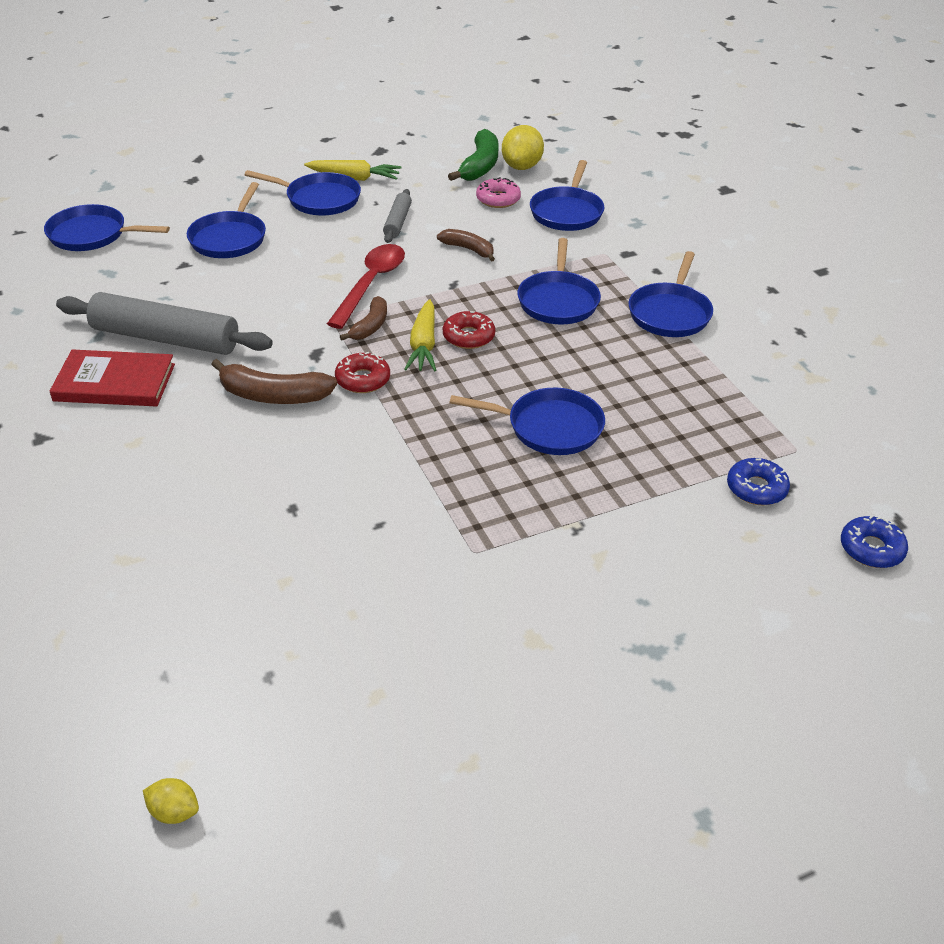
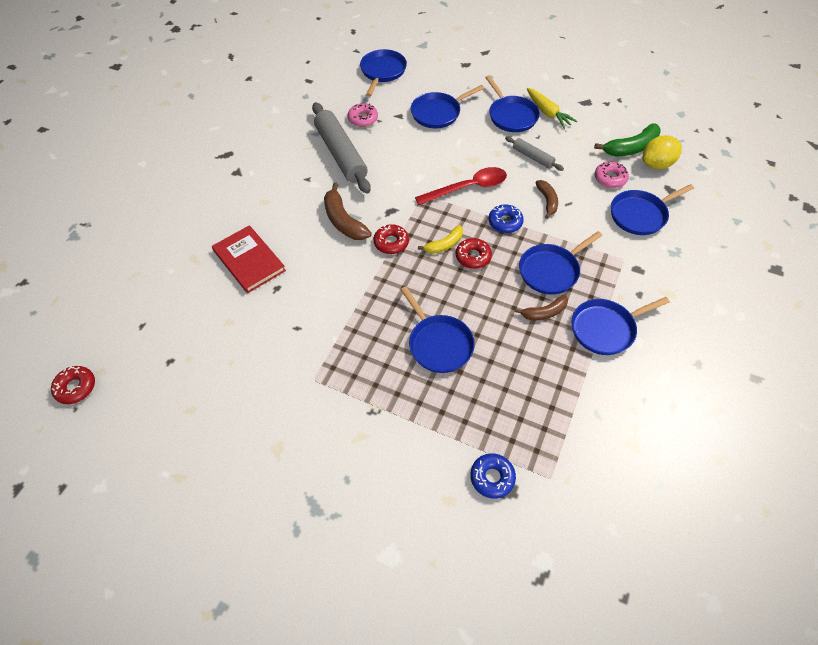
camera: 50 degrees right, 15 degrees up
blue pan [44,204,170,251] -> blue pan turned 45 degrees clockwise [360,49,407,96]
red book [50,349,175,406] -> red book moved to [212,225,286,293]
yellow lemon [143,778,199,824] -> red donut [51,366,95,404]
brown banana [340,296,387,341] -> brown banana moved to [515,295,568,320]
grey rolling pin [383,189,412,243] -> grey rolling pin turned 75 degrees clockwise [505,136,564,171]
yellow carrot [404,299,436,371] -> yellow banana [418,225,463,254]
blue donut [841,515,908,568] -> blue donut moved to [488,204,524,233]
none -> pink donut [348,103,378,127]

